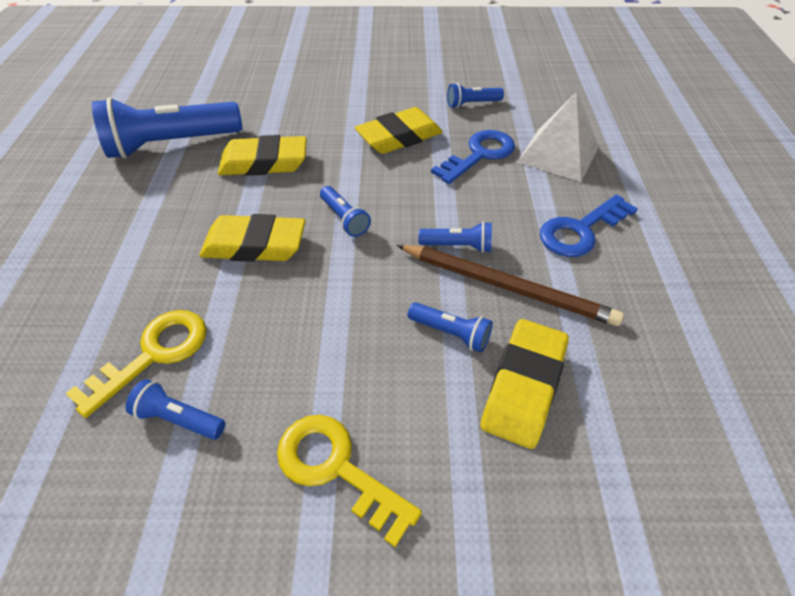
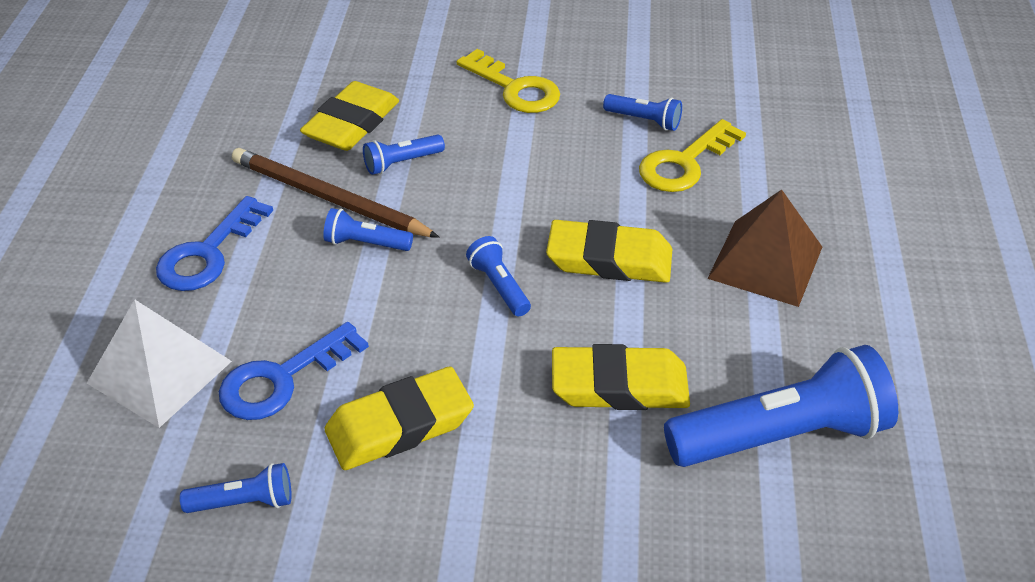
camera: 175 degrees left, 5 degrees down
blue flashlight [408,302,493,352] -> blue flashlight turned 60 degrees counterclockwise [363,135,445,175]
blue key [540,194,638,257] -> blue key turned 150 degrees clockwise [156,196,273,291]
none -> brown pyramid [707,189,822,307]

